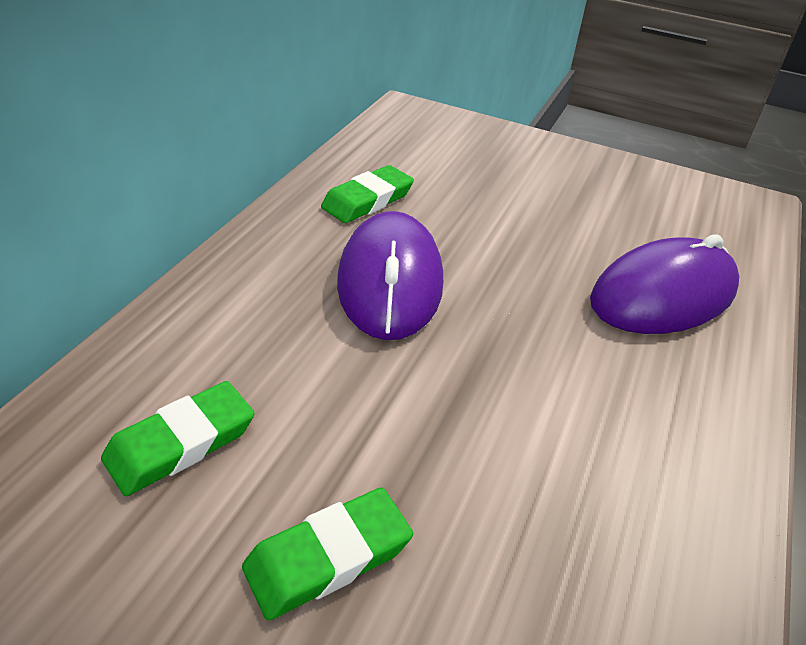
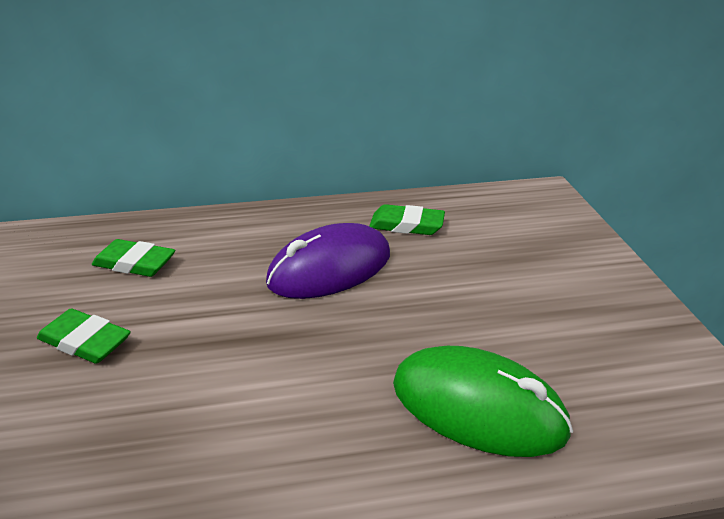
camera: 60 degrees right, 5 degrees down
purple mouse [590,235,739,334] -> green mouse [393,346,573,457]

